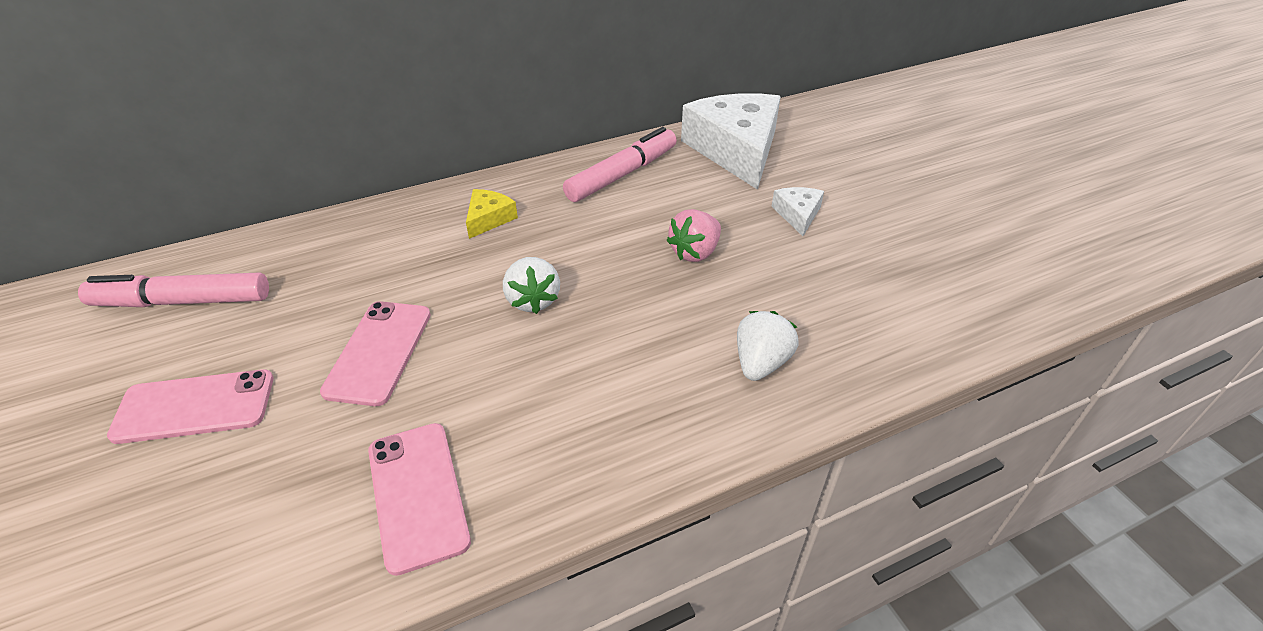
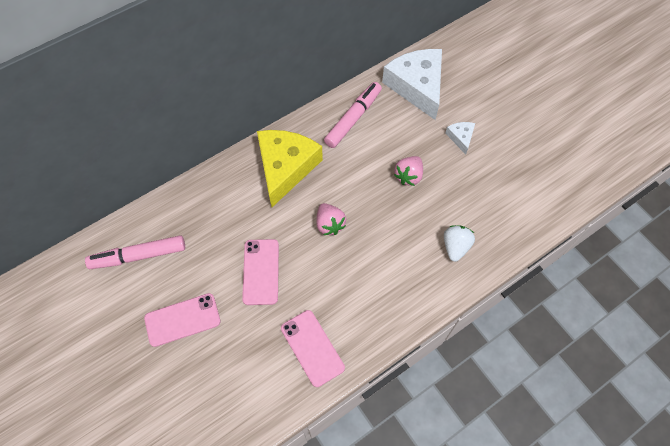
camera: 10 degrees left, 20 degrees up
yellow cheese [466,189,518,239] -> yellow cheese [257,130,323,207], size x2.26
white strawberry [503,257,560,314] -> pink strawberry [317,203,346,235]

